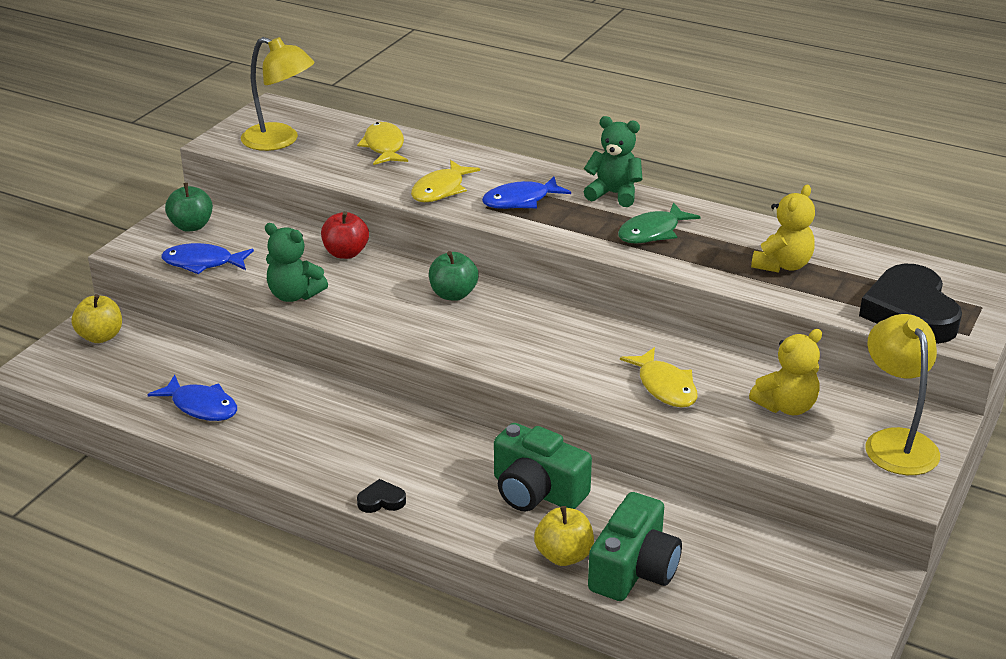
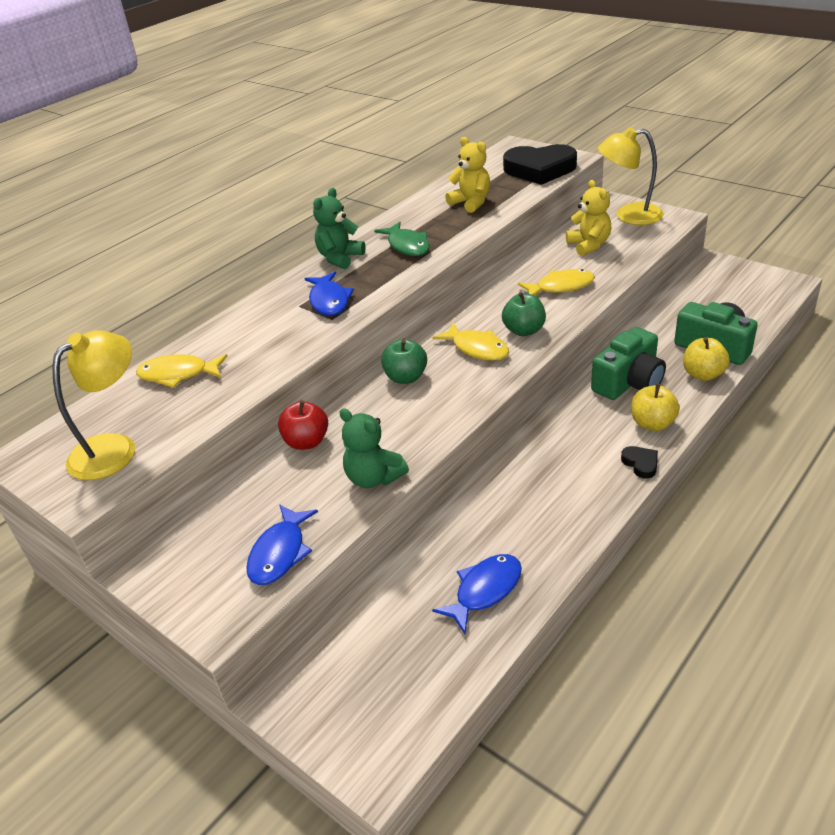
camera: 75 degrees left, 5 degrees up
yellow apple [71,294,122,343] -> yellow apple moved to [631,383,680,431]
green apple [165,183,213,232] -> green apple moved to [502,292,546,336]
green teddy bear [265,223,328,302] -> green teddy bear turned 90 degrees clockwise [339,408,409,488]
black heart [357,479,406,513] -> black heart turned 150 degrees clockwise [621,446,658,478]
yellow fish [411,160,480,202] -> yellow fish moved to [432,322,509,360]

